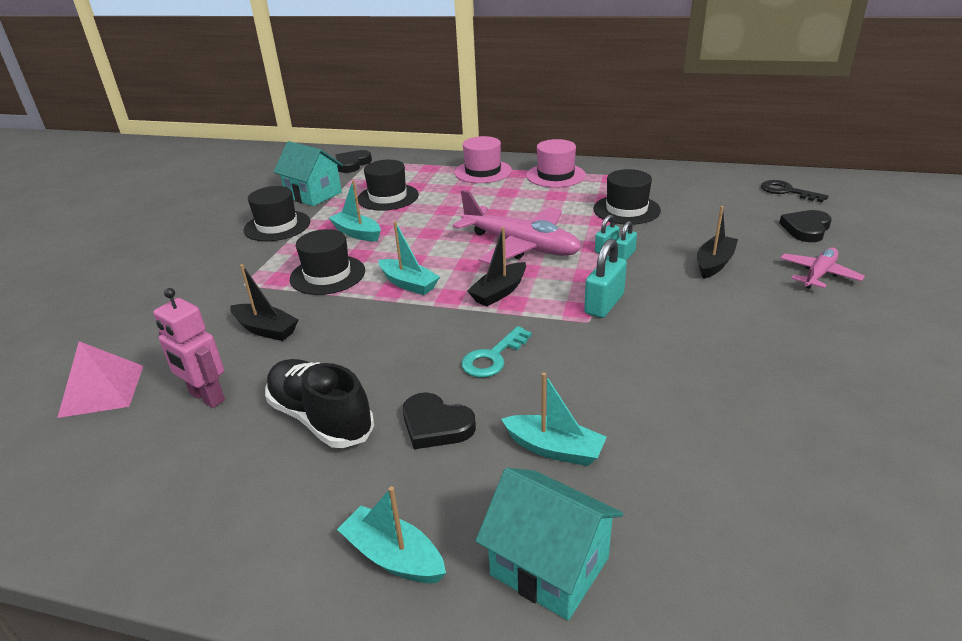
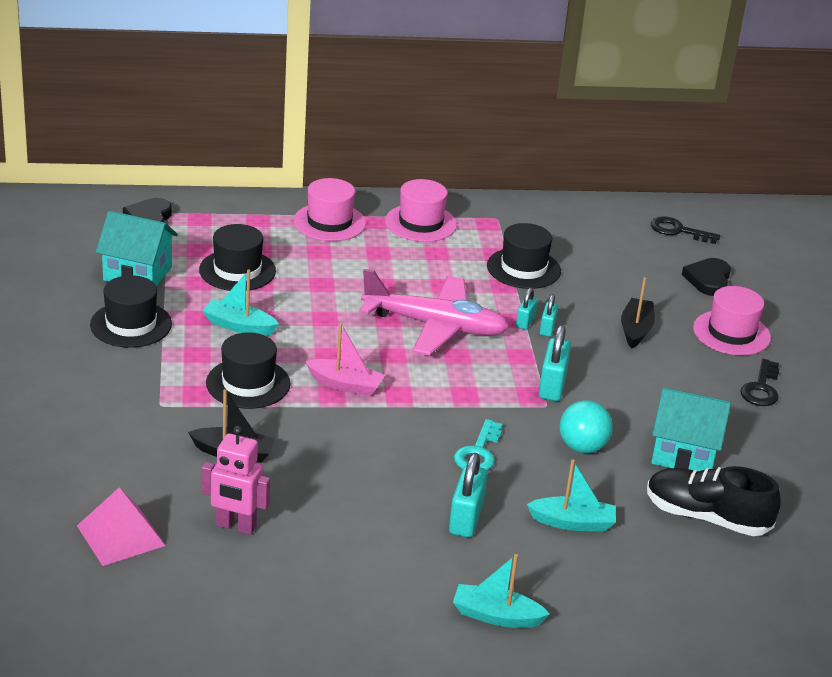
camera: 25 degrees left, 0 degrees up
black shoe [265,359,374,448] -> black shoe moved to [647,466,781,536]
turquoise boat [379,221,440,295] -> pink boat [305,323,385,396]
black heart [403,392,476,449] -> turquoise padlock [449,453,487,538]
black boat [467,227,526,307] -> none
turquoise house [476,468,623,620] -> turquoise house moved to [651,387,731,471]
pink plane [780,247,865,289] -> pink hat [693,286,771,355]
none -> turquoise ball [560,400,613,453]
none -> black key [740,359,779,406]

